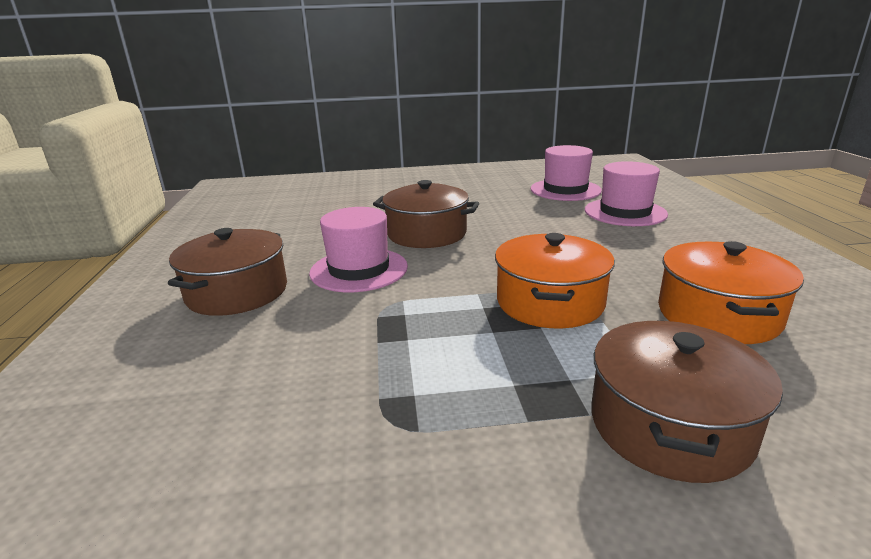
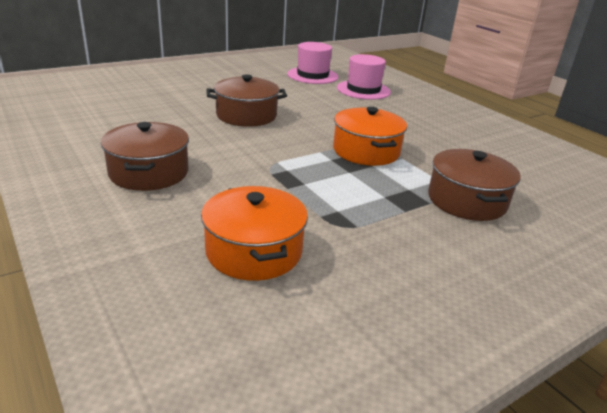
camera: 30 degrees left, 5 degrees up
pink hat [309,207,408,292] -> none
orange pot [658,241,804,344] -> orange pot moved to [201,186,308,281]

